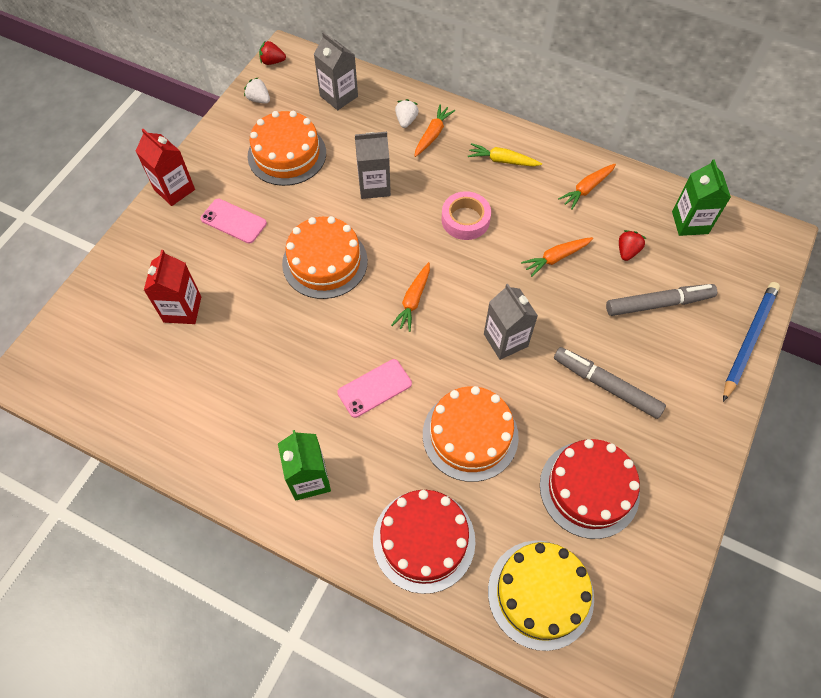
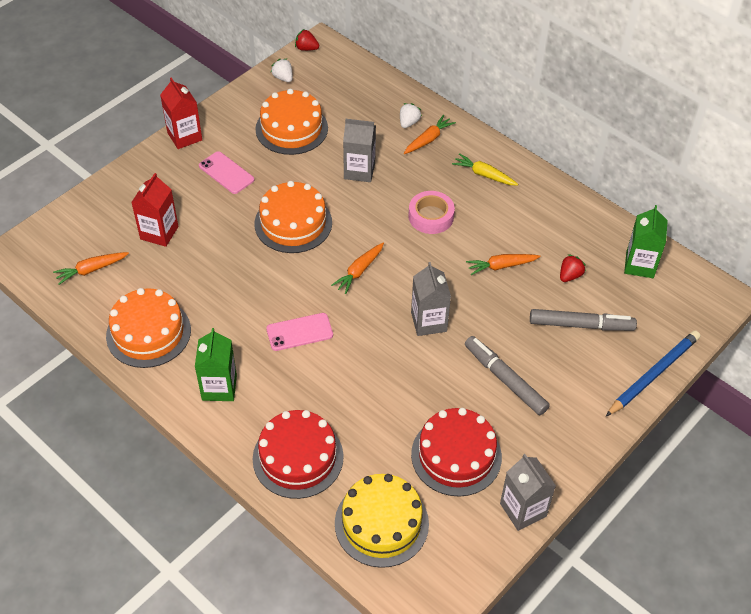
camera: 15 degrees right, 10 degrees down
grey carton [314,32,358,110] -> grey carton moved to [500,454,556,531]
orange cake [423,386,519,482] -> orange cake moved to [106,288,191,368]
orange carrot [558,164,616,210] -> orange carrot moved to [53,252,129,285]

